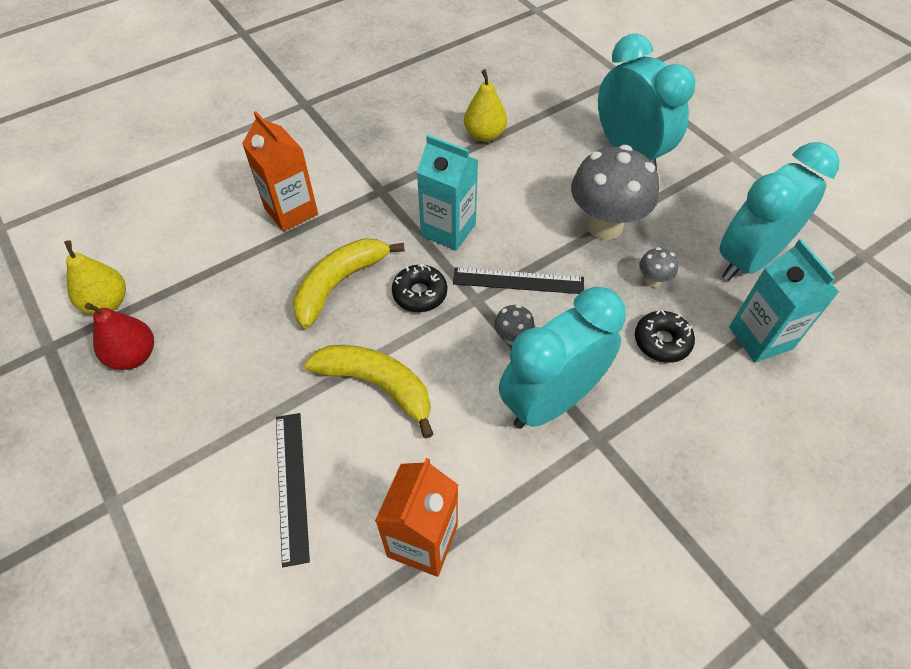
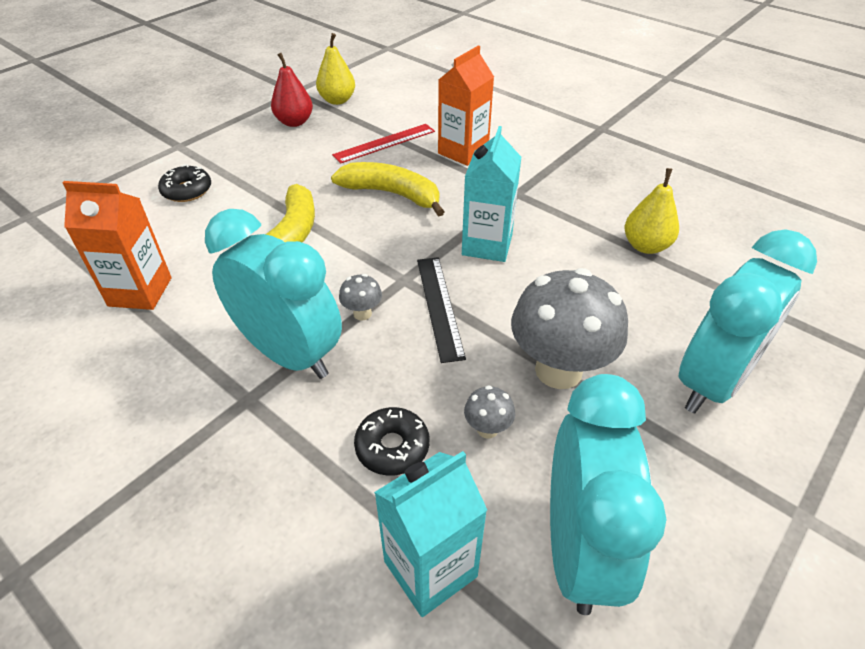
camera: 75 degrees right, 10 degrees down
black ruler [276,413,310,567] -> none
black donut [392,264,447,312] -> black donut moved to [158,164,211,202]
turquoise clock [719,142,840,281] -> turquoise clock turned 60 degrees clockwise [550,374,667,615]
none -> red ruler [332,124,435,164]

